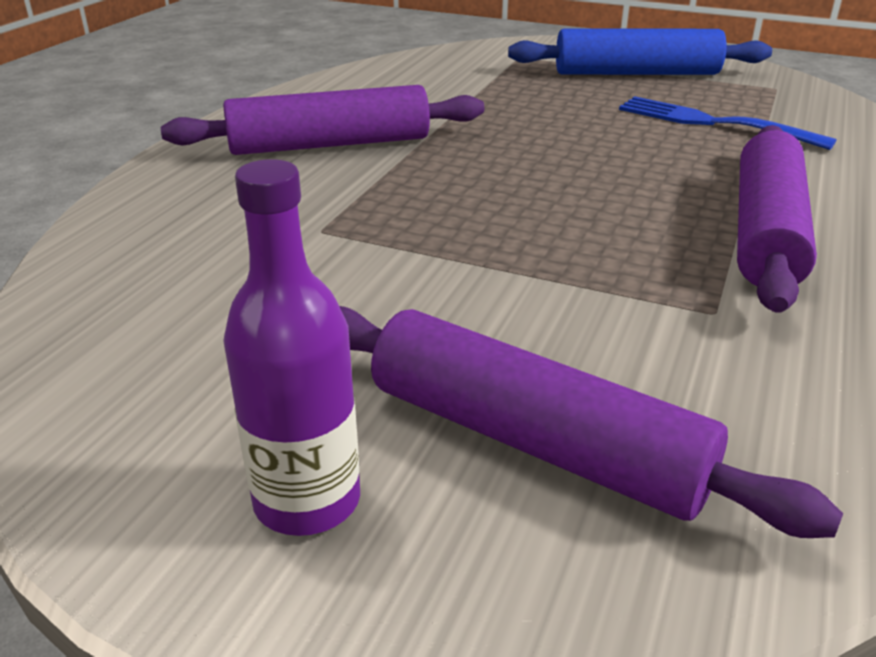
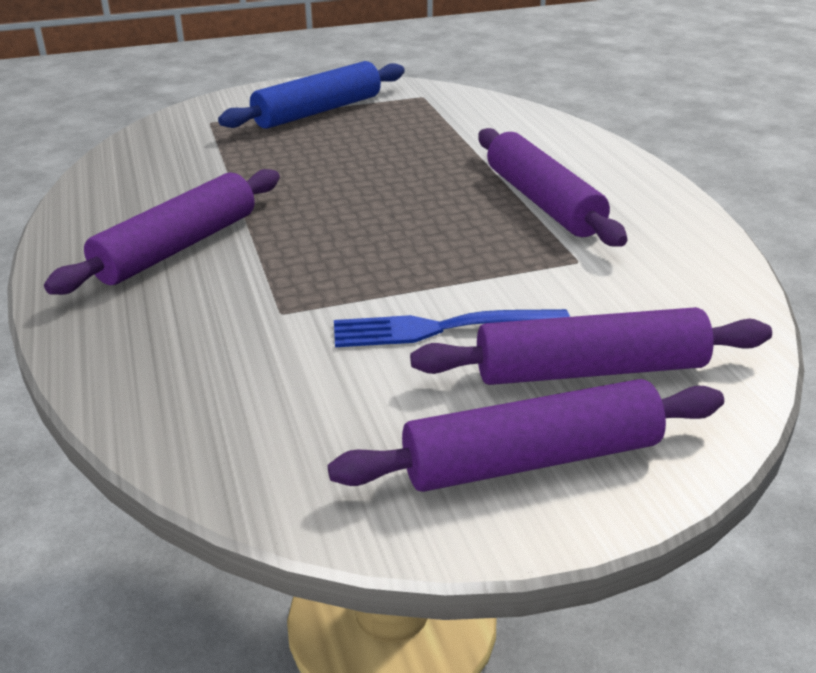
camera: 40 degrees left, 0 degrees up
purple bottle [223,159,360,536] -> purple rolling pin [328,379,724,492]
blue fork [619,96,837,150] -> blue fork moved to [334,309,570,347]

